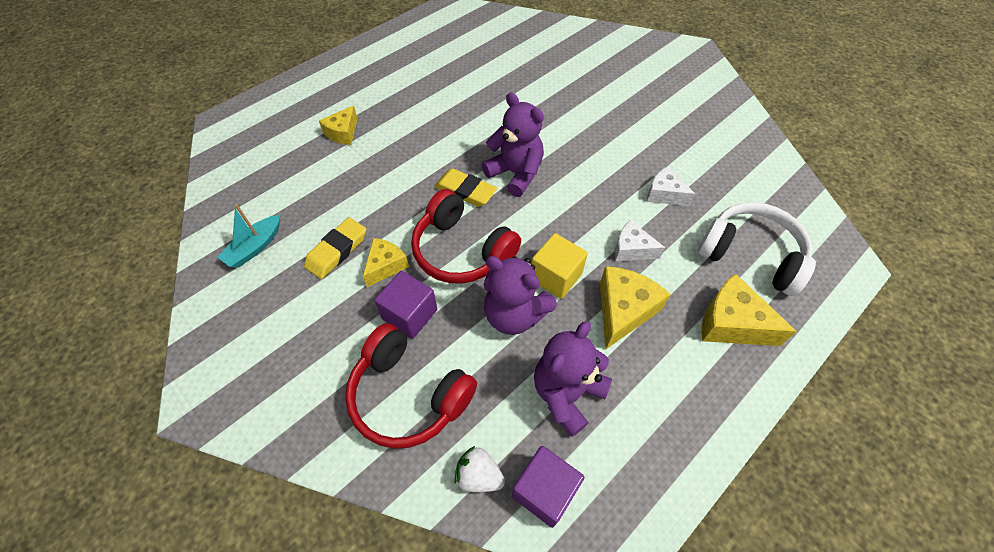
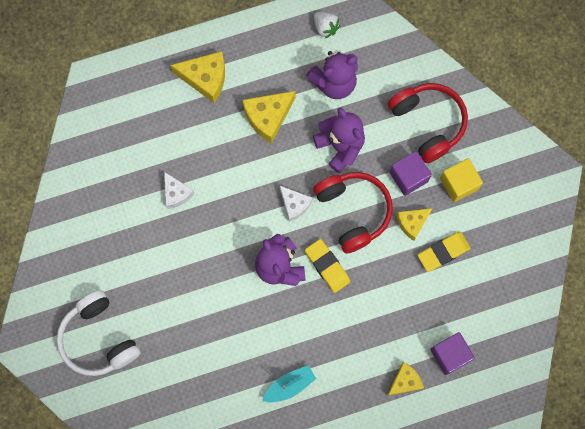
camera: 155 degrees left, 20 degrees up
turquoise boat [217,204,280,267] -> turquoise boat moved to [262,365,316,402]
white strawberry [454,446,505,492] -> white strawberry moved to [314,12,341,39]
purple cube [512,446,585,528] -> purple cube moved to [430,332,475,375]
yellow cube [532,233,588,299] -> yellow cube moved to [440,158,483,202]
white cheese [615,220,665,261] -> white cheese moved to [280,186,313,222]
white headphones [698,202,816,296] -> white headphones moved to [57,290,140,376]
yellow cheese [701,273,797,346] -> yellow cheese turned 45 degrees counterclockwise [170,51,225,103]

